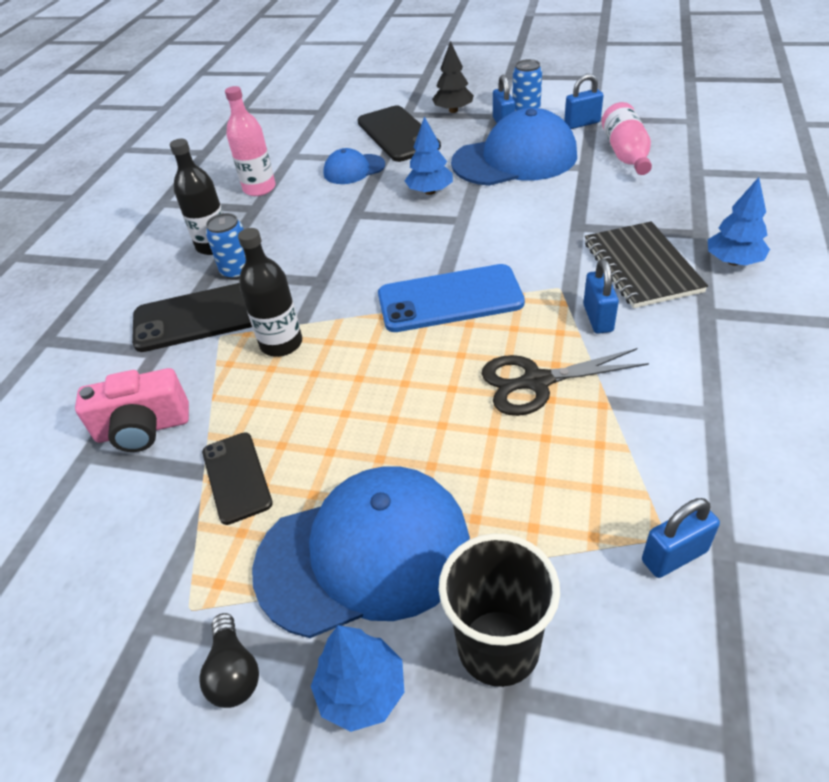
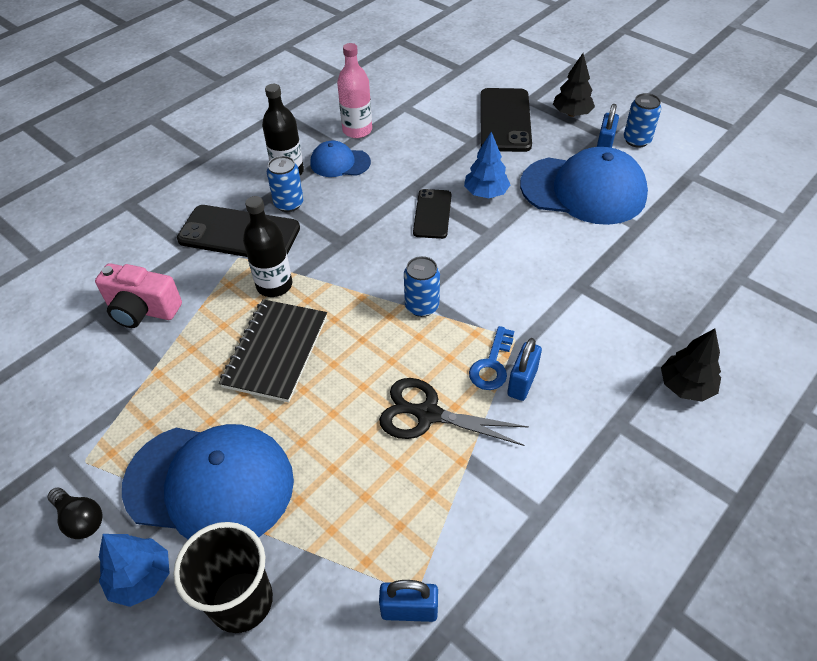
camera: 25 degrees right, 5 degrees up
black light bulb [199,613,259,708] -> black light bulb turned 60 degrees counterclockwise [48,488,103,539]
black phone [202,432,273,525] -> black phone moved to [413,189,451,239]
blue cap [323,148,385,184] -> blue cap moved to [310,141,371,177]
blue phone [378,264,525,332] -> blue can [404,256,440,317]
blue padlock [564,74,604,129] -> none
black notebook [585,221,708,308] -> black notebook moved to [219,299,327,402]
pink bottle [602,102,652,175] -> none
blue tree [708,177,770,266] -> black tree [661,328,721,402]
none -> blue key [469,326,514,390]

